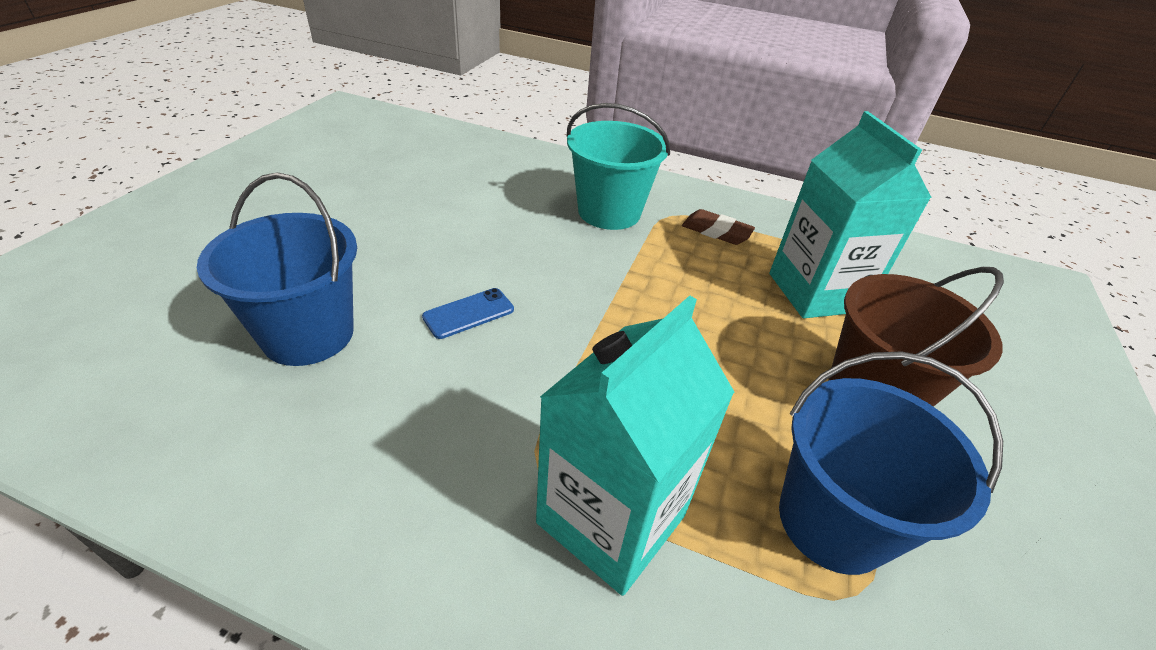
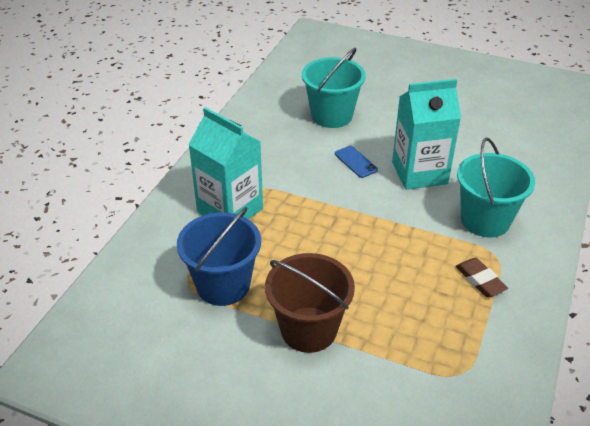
camera: 95 degrees right, 0 degrees up
blue bucket [197,173,357,366] -> turquoise bucket [302,48,366,128]
brown eraser [682,209,755,245] -> brown eraser turned 60 degrees counterclockwise [456,258,508,297]
turquoise carton [769,111,932,318] -> turquoise carton moved to [392,79,461,190]

